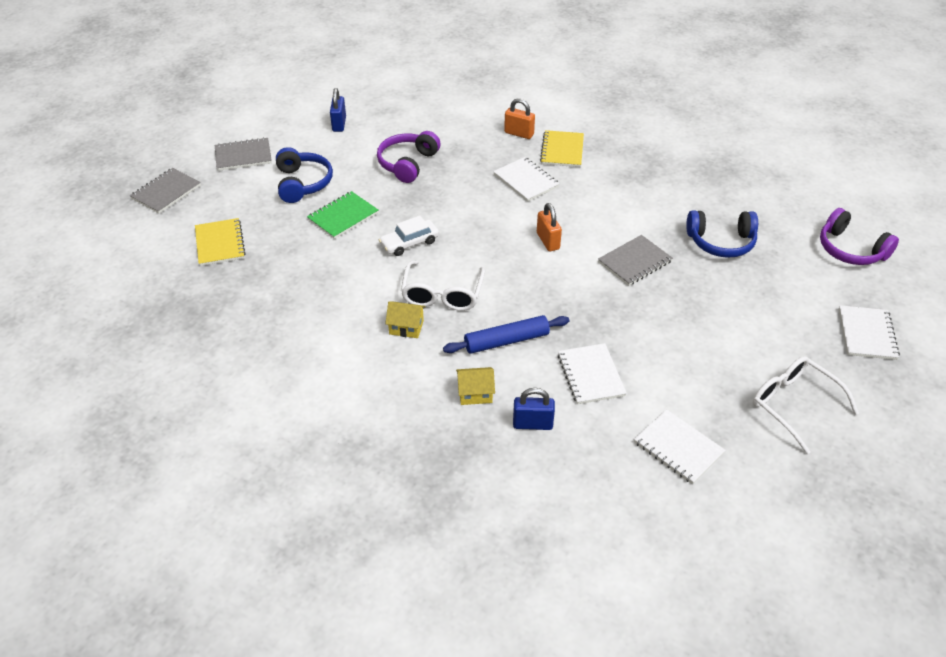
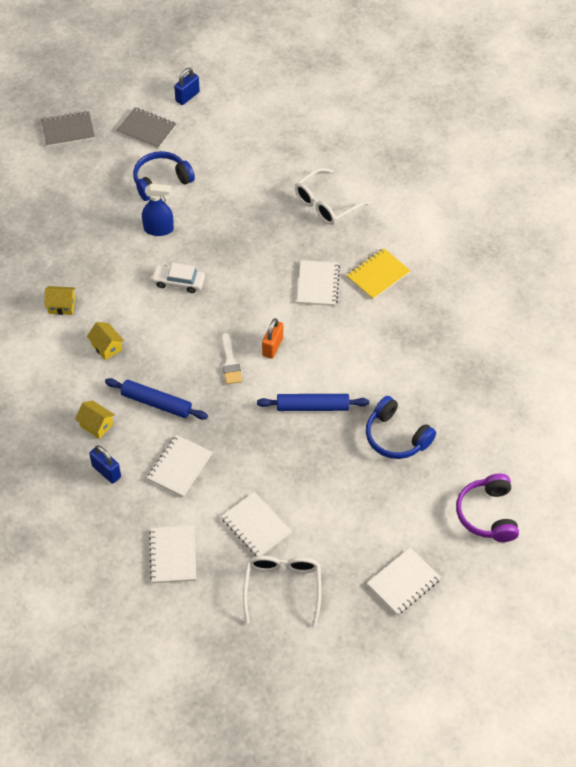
camera: 40 degrees right, 10 degrees up
yellow notebook [195,218,246,266] -> none
blue headphones [276,147,333,203] -> blue headphones turned 150 degrees counterclockwise [133,151,195,201]
green notebook [307,191,378,239] -> blue spray bottle [142,184,174,236]
blue padlock [330,88,346,132] -> blue padlock moved to [174,68,200,105]
purple headphones [377,131,441,183] -> none
white glasses [401,261,485,311] -> white glasses moved to [295,168,371,225]
orange padlock [504,98,535,139] -> none
grey notebook [598,235,673,286] -> blue rolling pin [257,394,369,411]
none -> yellow house [45,286,76,315]
none -> white notebook [221,492,292,556]
none -> white brush [222,333,242,384]

